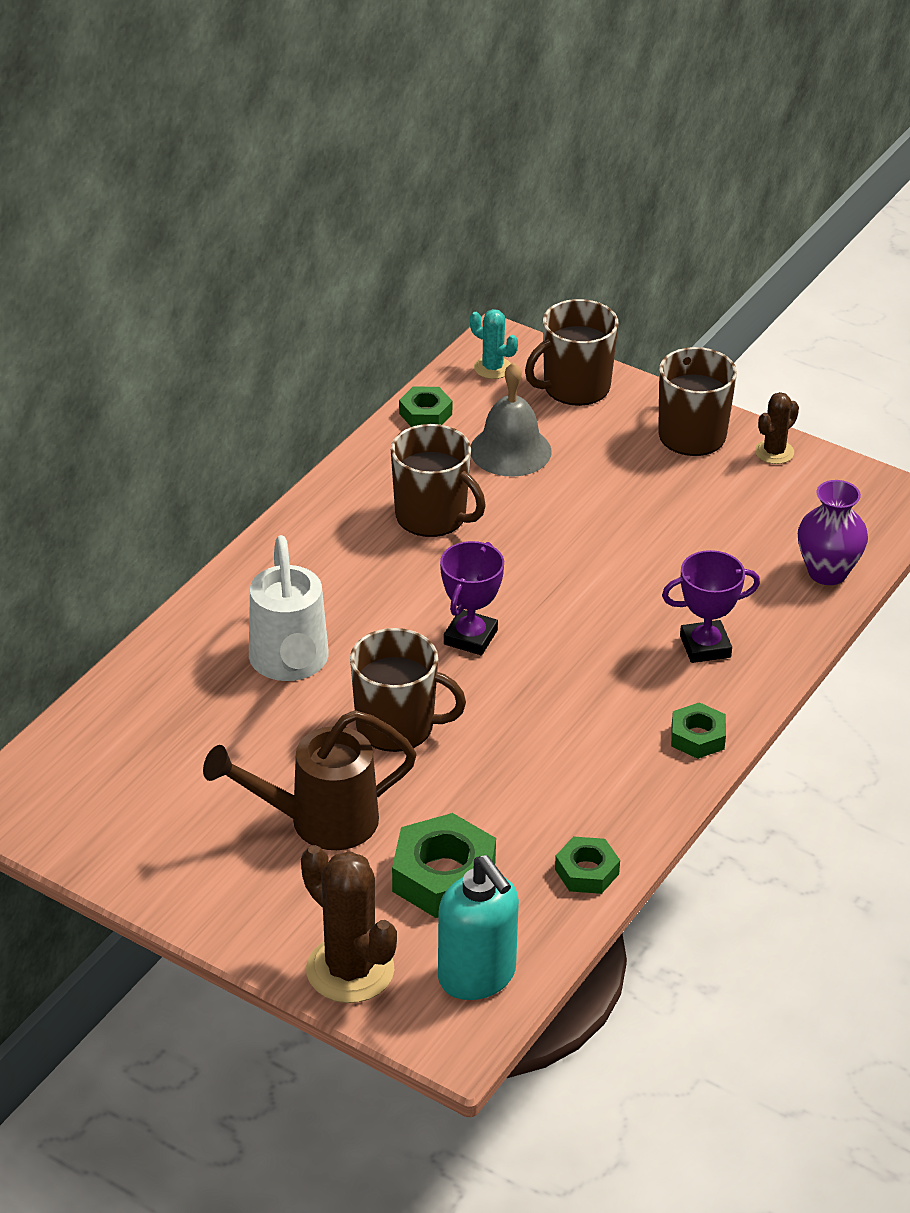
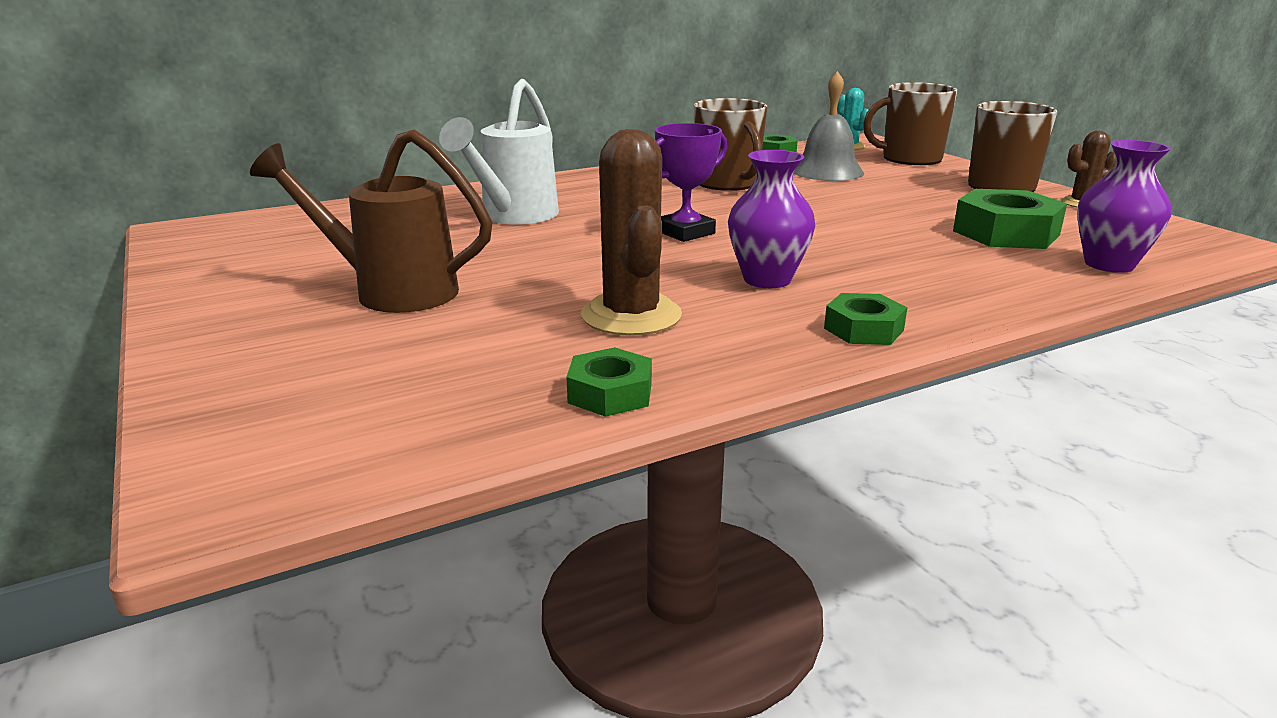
camera: 30 degrees right, 15 degrees down
brown cactus [301,845,397,1003] -> brown cactus moved to [581,129,682,336]
brown mug [350,628,466,752] -> none
green nut [392,813,496,918] -> green nut moved to [953,189,1067,249]
turquoise soap dispenser [438,855,519,1000] -> none
purple trophy [662,550,760,663] -> none
none -> purple vase [728,150,815,288]

